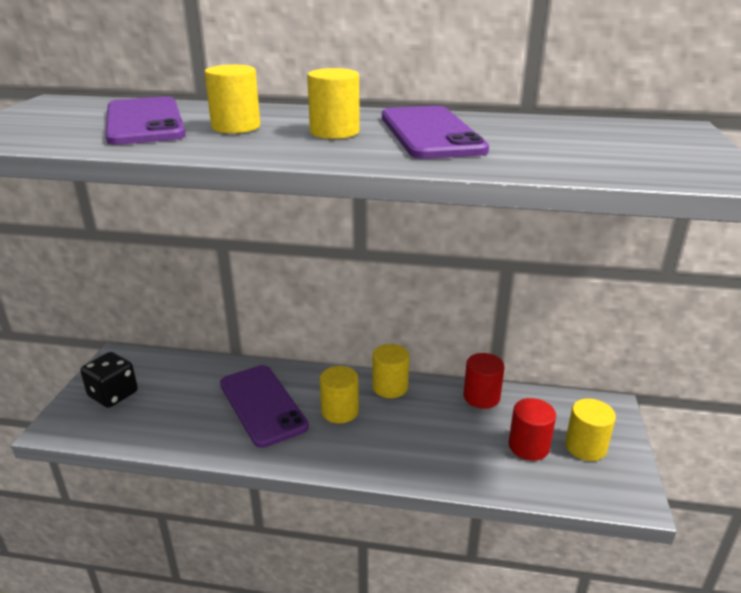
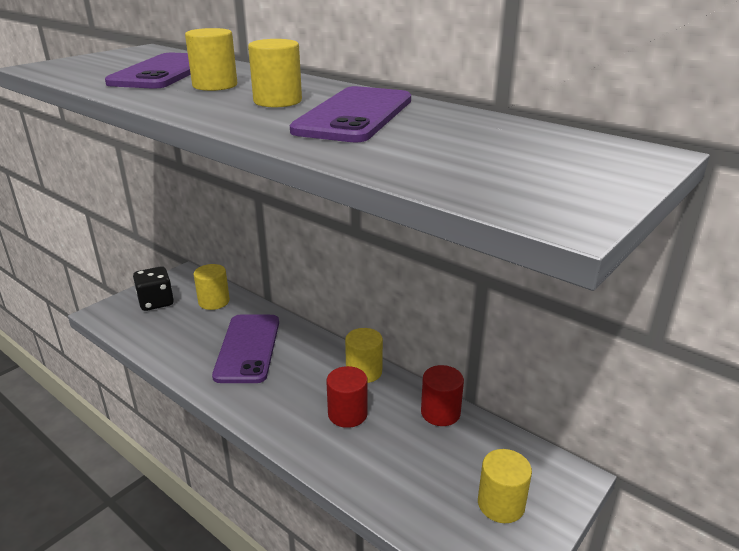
camera: 30 degrees right, 0 degrees up
yellow cylinder [320,366,359,423] -> yellow cylinder moved to [194,264,230,310]
red cylinder [509,398,556,461] -> red cylinder moved to [326,366,368,428]

